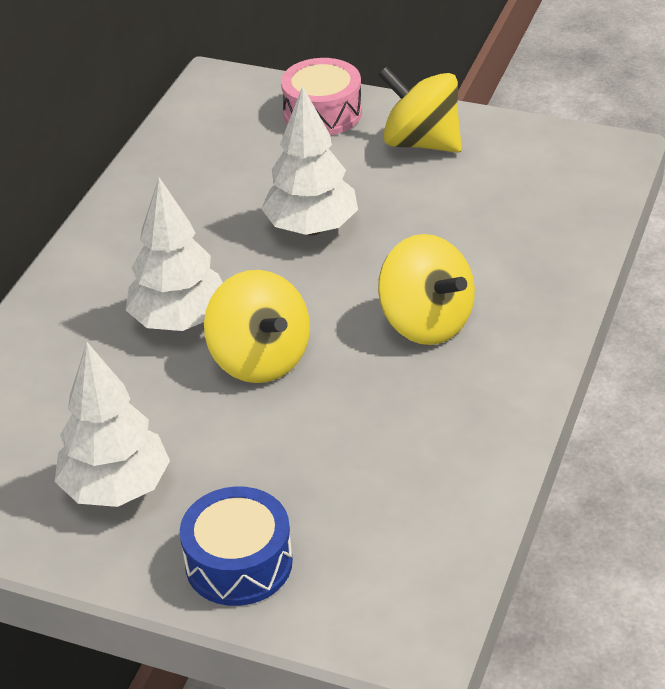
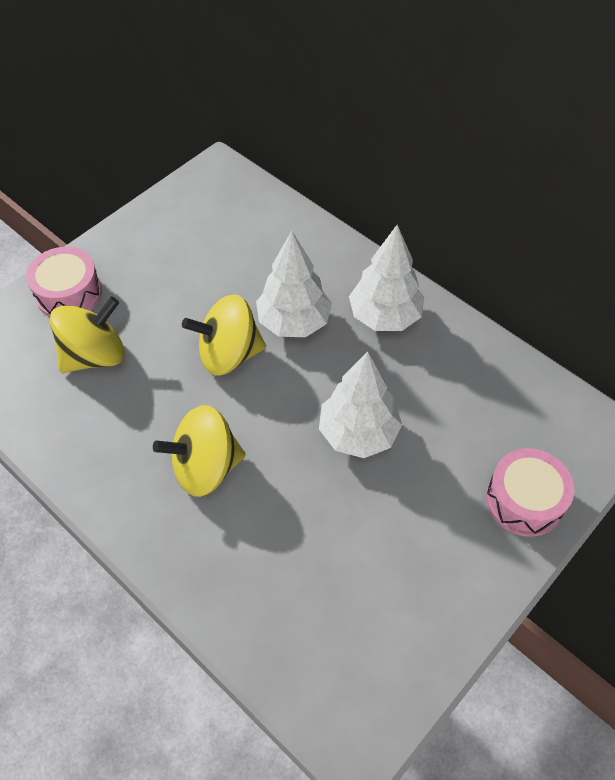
camera: 110 degrees right, 15 degrees up
white tree [54,342,170,507] -> white tree moved to [349,225,424,331]
blue drum [180,486,293,606] -> pink drum [26,247,102,317]
yellow spinning top [378,66,462,153] -> yellow spinning top moved to [50,297,125,373]

